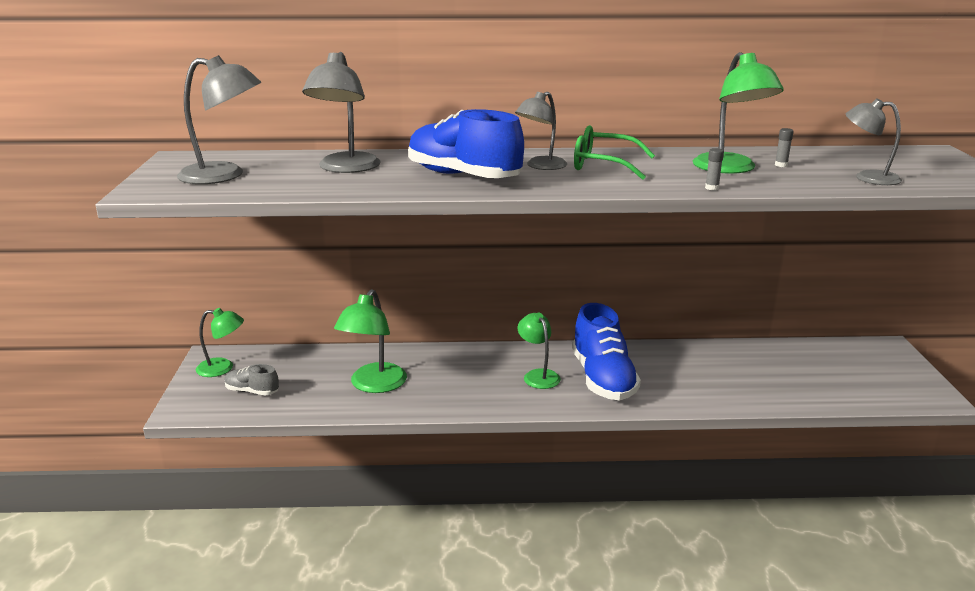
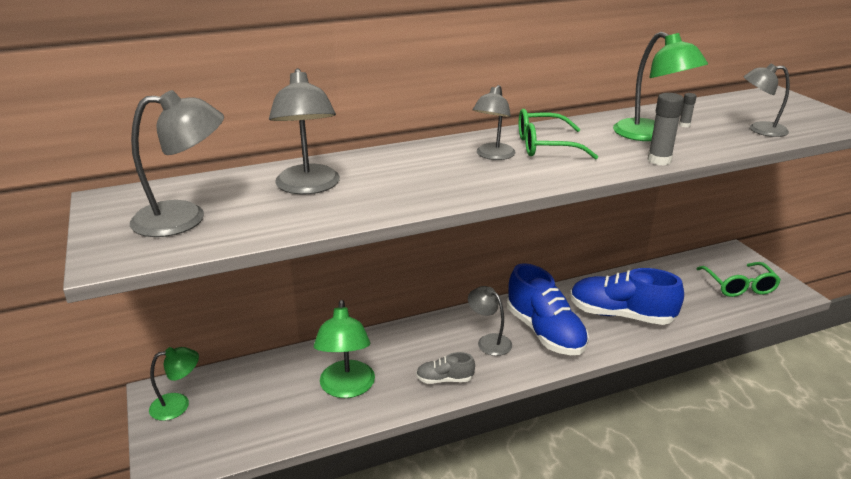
camera: 20 degrees left, 5 degrees up
grey shoe [224,364,279,395] -> grey shoe moved to [416,352,475,384]
blue shoe [408,109,524,178] -> blue shoe moved to [570,268,684,325]
green lamp [518,313,561,389] -> grey lamp [468,286,512,356]
grey glue stick [705,148,724,190] -> grey glue stick [648,93,684,166], size x1.87
none -> green glasses [697,262,781,297]

